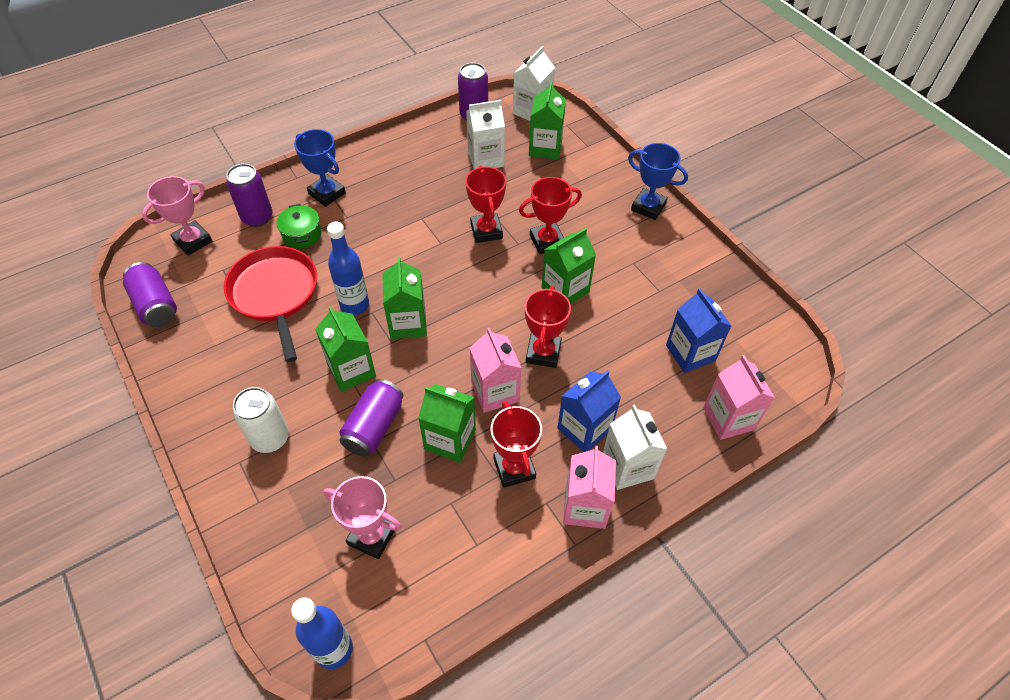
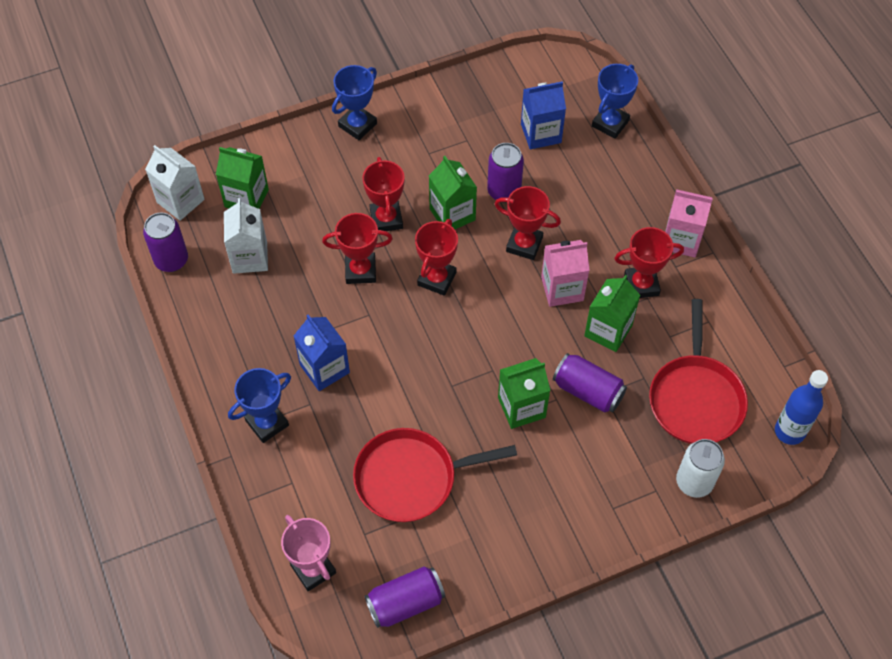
camera: 80 degrees left, 5 degrees up
purple can [226,164,272,227] -> purple can moved to [487,143,524,203]
white can [233,387,289,453] -> white can moved to [676,439,725,498]
green pot [276,204,322,249] -> none
pink trophy [323,476,402,559] -> red pan [649,299,748,444]
blue bottle [327,222,369,315] -> none
green carton [382,257,427,339] -> none
blue carton [557,370,621,452] -> blue carton moved to [294,315,350,391]
white carton [603,405,667,490] -> none
pink carton [703,355,775,440] -> blue trophy [592,64,638,139]
none -> red trophy [415,219,458,296]

